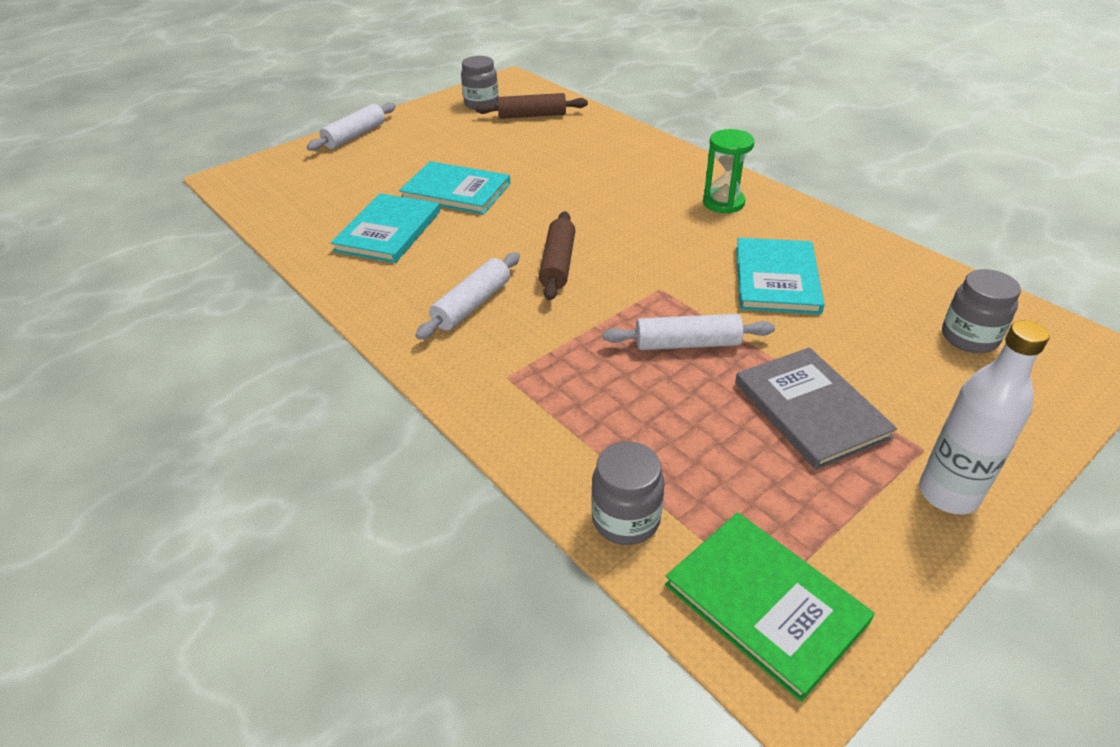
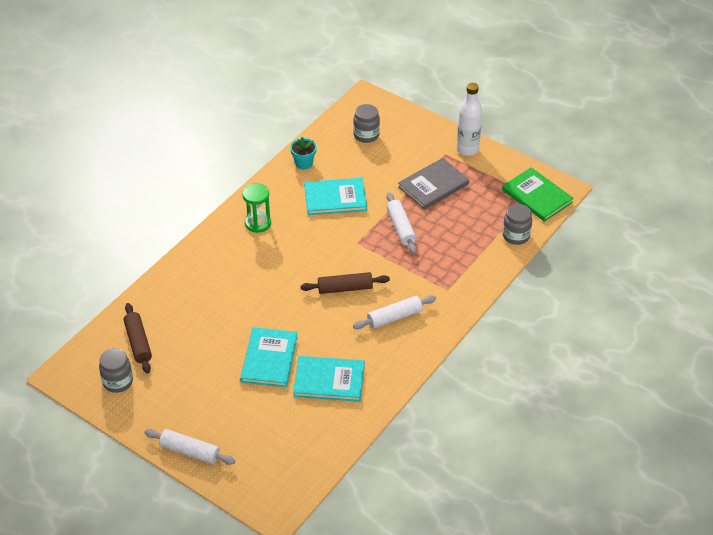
camera: 105 degrees left, 5 degrees up
white rolling pin [415,252,520,340] -> white rolling pin turned 45 degrees counterclockwise [353,295,436,329]
green book [665,512,875,702] -> green book turned 75 degrees counterclockwise [502,167,574,222]
none -> turquoise flower pot [290,137,317,170]

